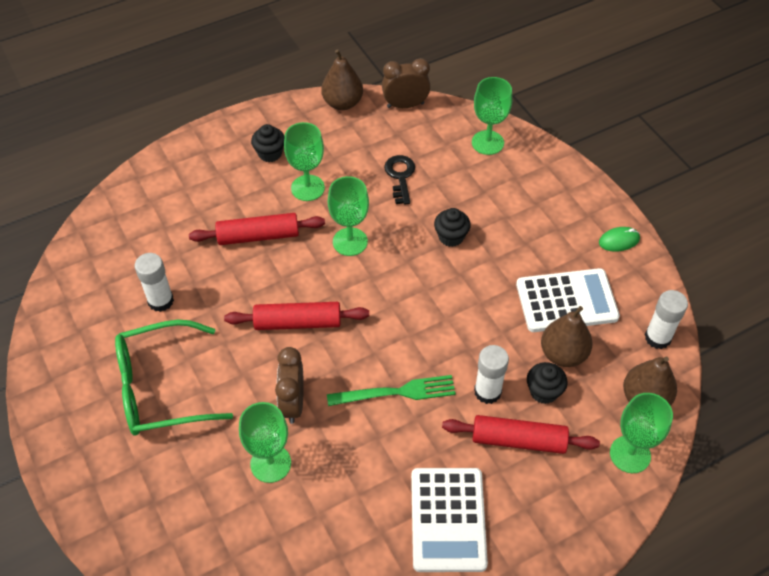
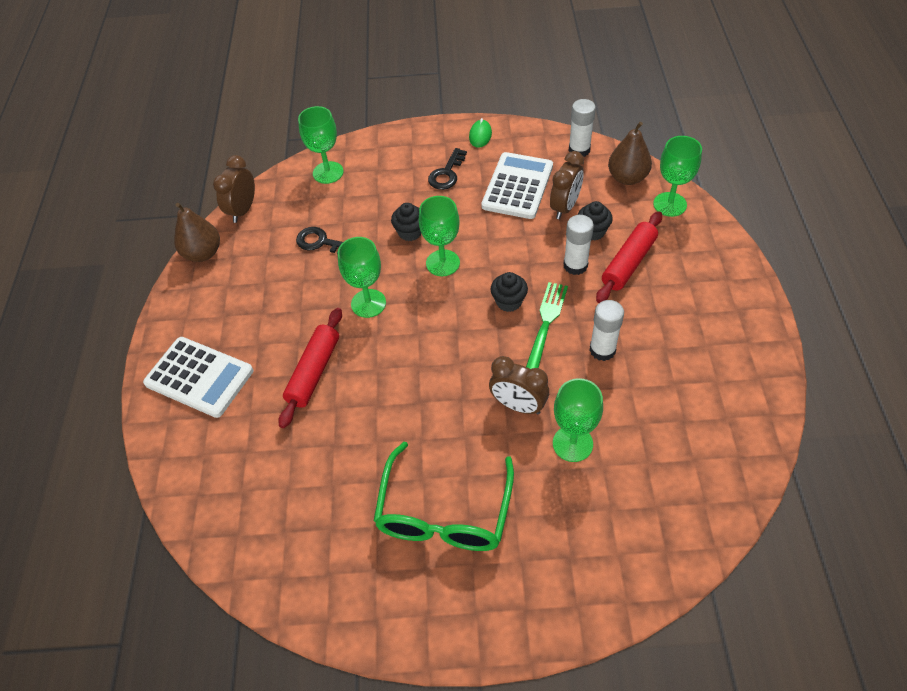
camera: 60 degrees left, 0 degrees up
white glue stick [135,253,174,312] -> white glue stick moved to [589,300,624,361]
red rolling pin [224,302,369,330] -> none
black cupcake [251,124,285,162] -> black cupcake moved to [491,272,528,312]
green goblet [284,122,325,201] -> green goblet moved to [419,196,460,276]
white calculator [411,468,488,572] -> white calculator moved to [143,337,253,418]
brown pear [541,306,593,367] -> brown clock [550,151,584,219]
none -> black key [428,148,467,190]

